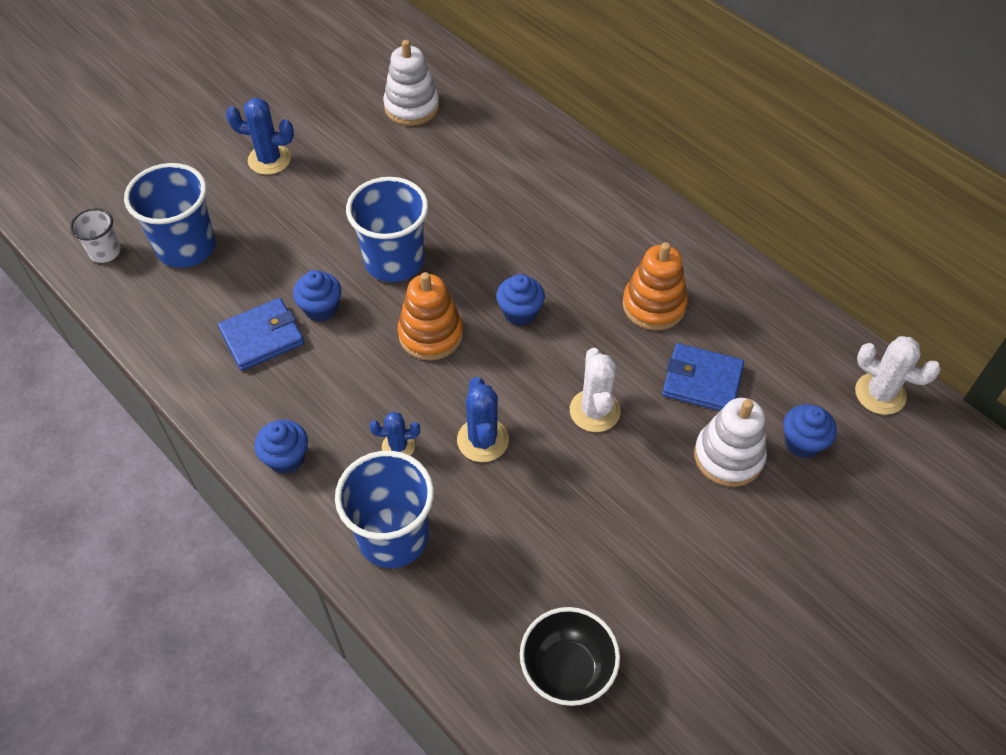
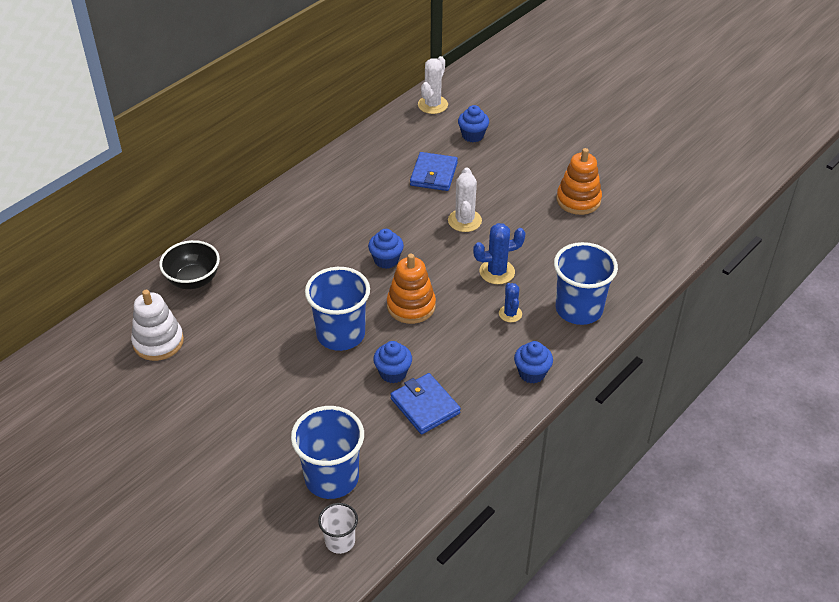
camera: 95 degrees left, 10 degrees down
blue cactus [226,98,294,175] -> none
black bowl [520,607,620,706] -> black bowl moved to [159,240,220,289]
white cactus [570,348,621,432] -> white cactus turned 75 degrees counterclockwise [448,167,482,232]
orange stacking toy [623,242,688,331] -> orange stacking toy moved to [557,148,602,215]
white stacking toy [694,398,767,487] -> none

